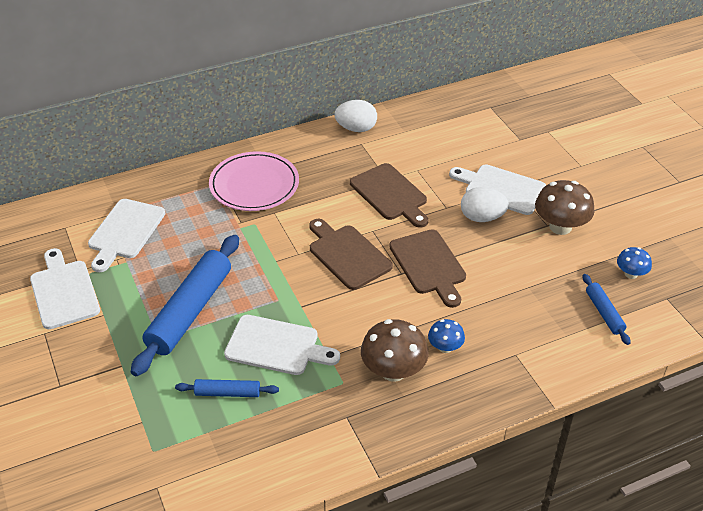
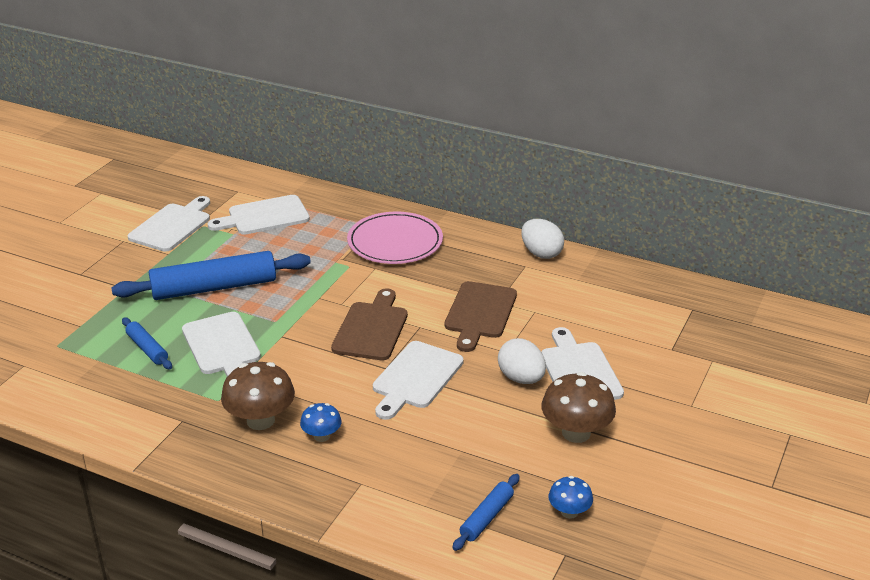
camera: 50 degrees right, 10 degrees down
brown cutting board [389,229,466,308] -> white cutting board [373,341,464,420]

